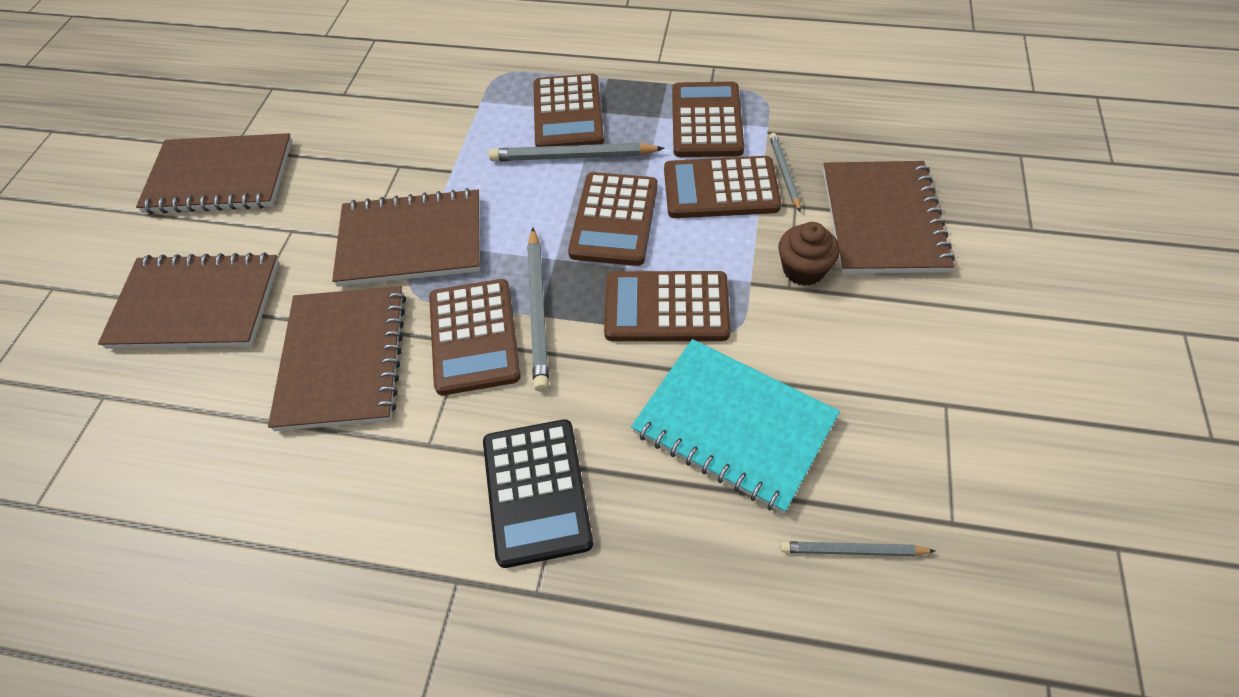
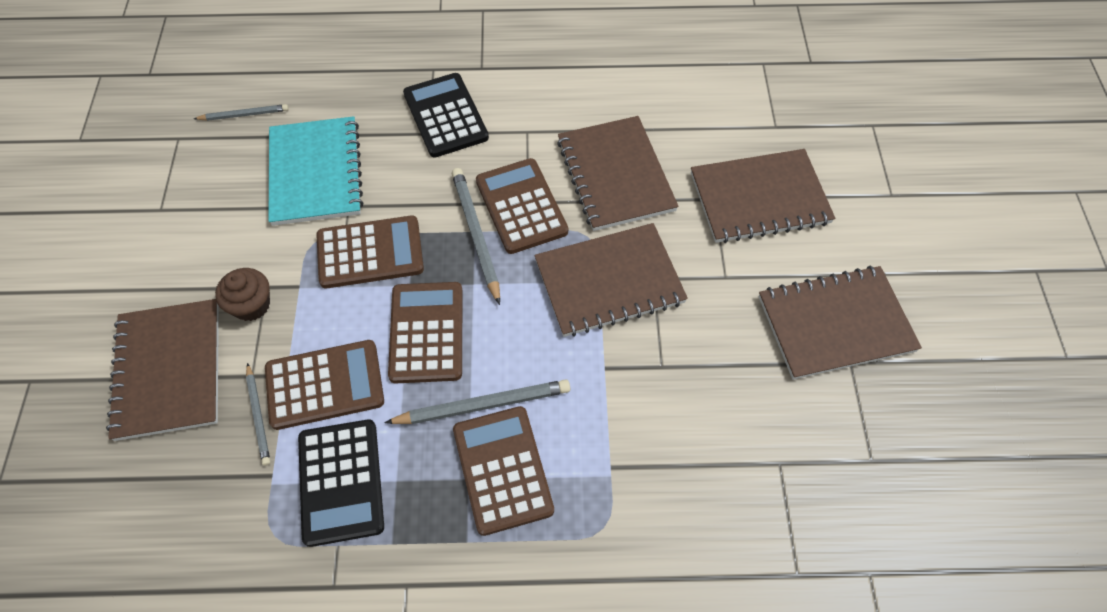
camera: 165 degrees right, 5 degrees up
turquoise notebook [631,339,840,514] -> turquoise notebook turned 60 degrees clockwise [268,116,363,226]
brown calculator [672,81,744,157] -> black calculator [298,419,384,547]

